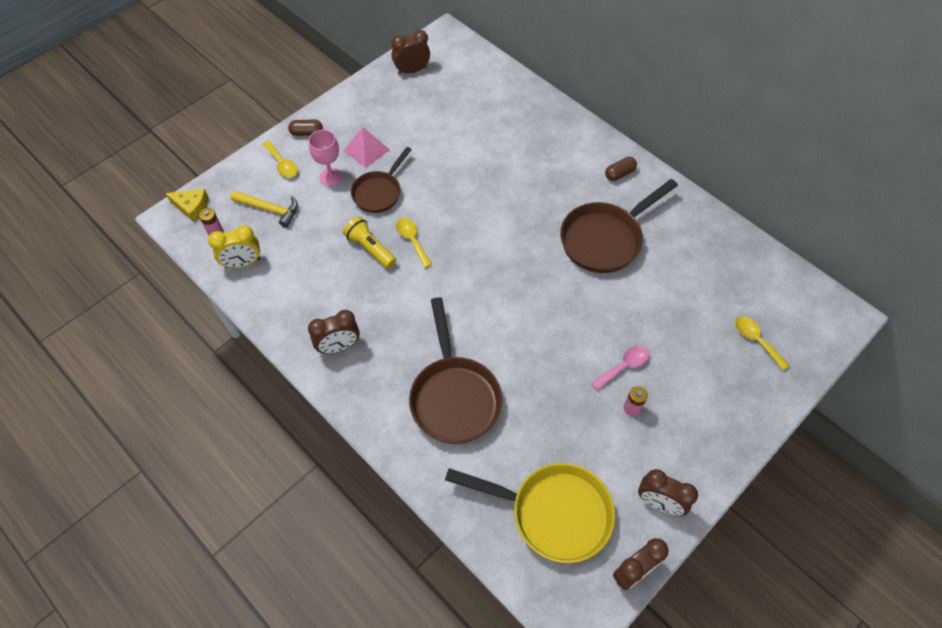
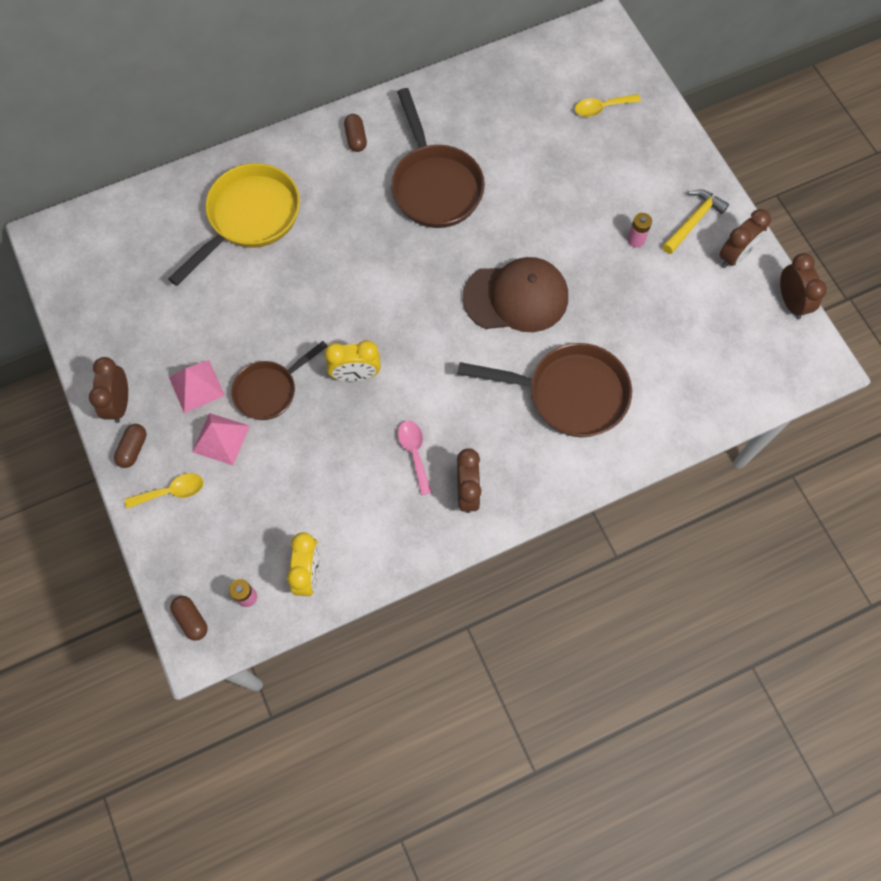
camera: 70 degrees left, 10 degrees up
yellow cheese [165,189,208,222] -> brown capsule [170,596,208,641]
yellow hammer [231,190,298,228] -> yellow hammer moved to [662,189,729,254]
pink goblet [309,130,343,186] -> pink pyramid [192,413,250,465]
yellow flashlight [343,216,396,269] -> none
brown pan [351,147,412,213] -> brown pan turned 90 degrees clockwise [232,341,327,420]
brown clock [391,30,430,75] -> brown clock moved to [89,357,128,423]
yellow spoon [396,218,432,268] -> yellow clock [324,340,381,381]
yellow pan [445,463,615,563] -> yellow pan moved to [168,163,300,286]
pink spoon [591,346,649,391] -> pink spoon moved to [398,421,432,495]
none -> brown cap [463,257,568,332]

